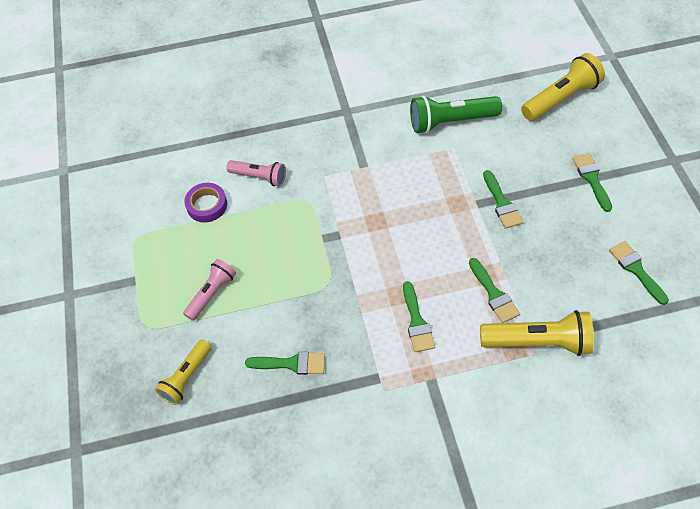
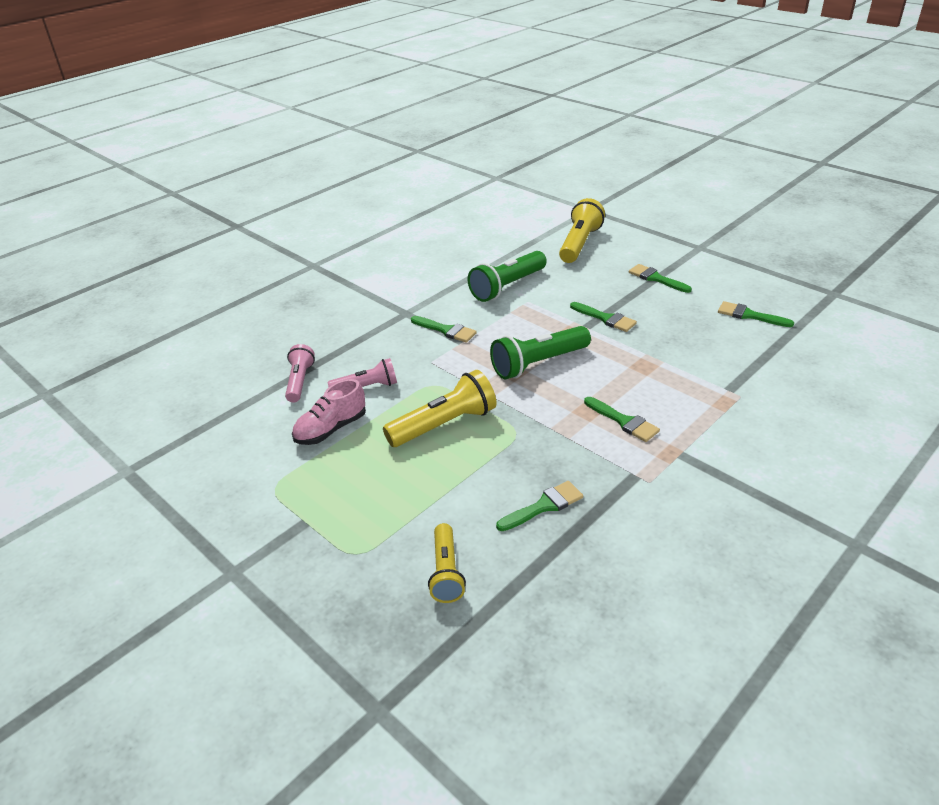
camera: 35 degrees left, 20 degrees down
pink flashlight [183,259,236,321] -> pink flashlight moved to [285,344,315,403]
purple tape [184,183,227,223] -> pink shoe [292,379,366,445]
green brush [469,258,520,323] -> green brush moved to [411,316,477,343]
yellow flashlight [480,310,594,356] -> yellow flashlight moved to [383,370,497,447]
none -> green flashlight [490,326,591,379]

